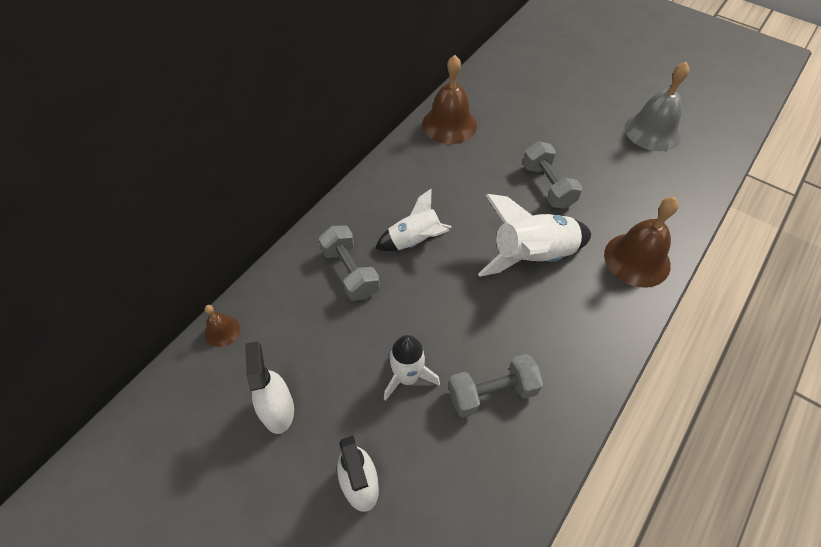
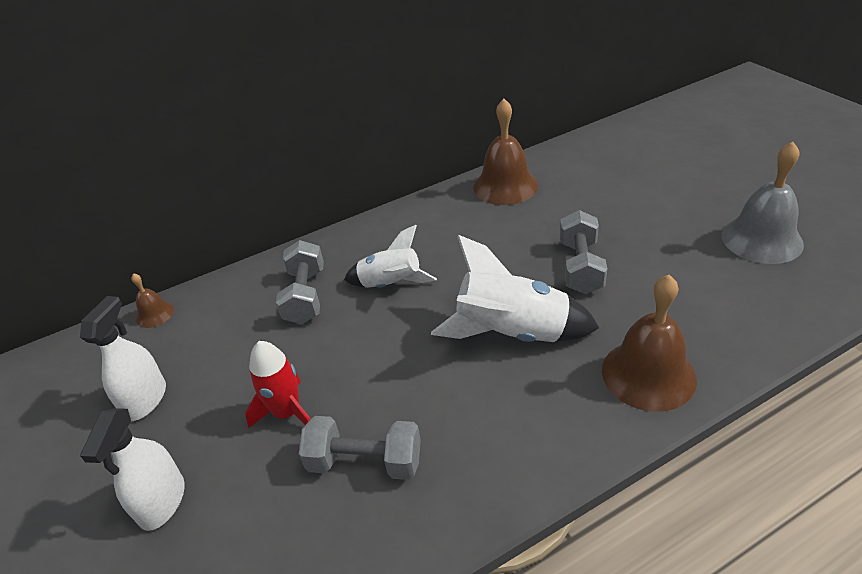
camera: 30 degrees right, 15 degrees down
white rocket [384,335,440,401] -> red rocket [245,341,310,428]

